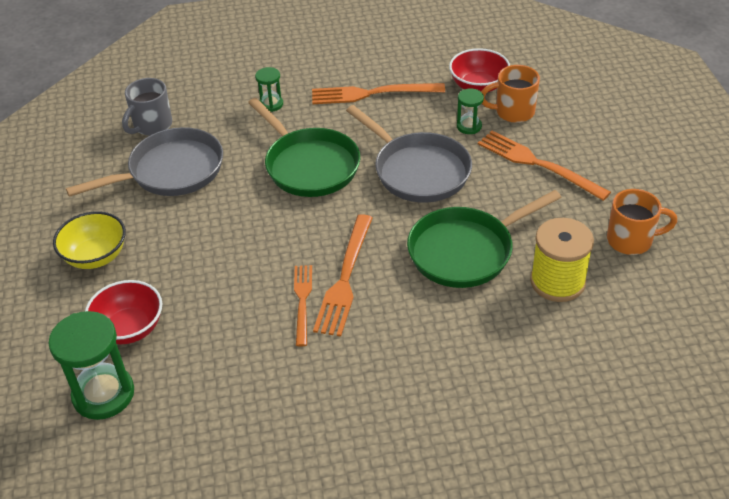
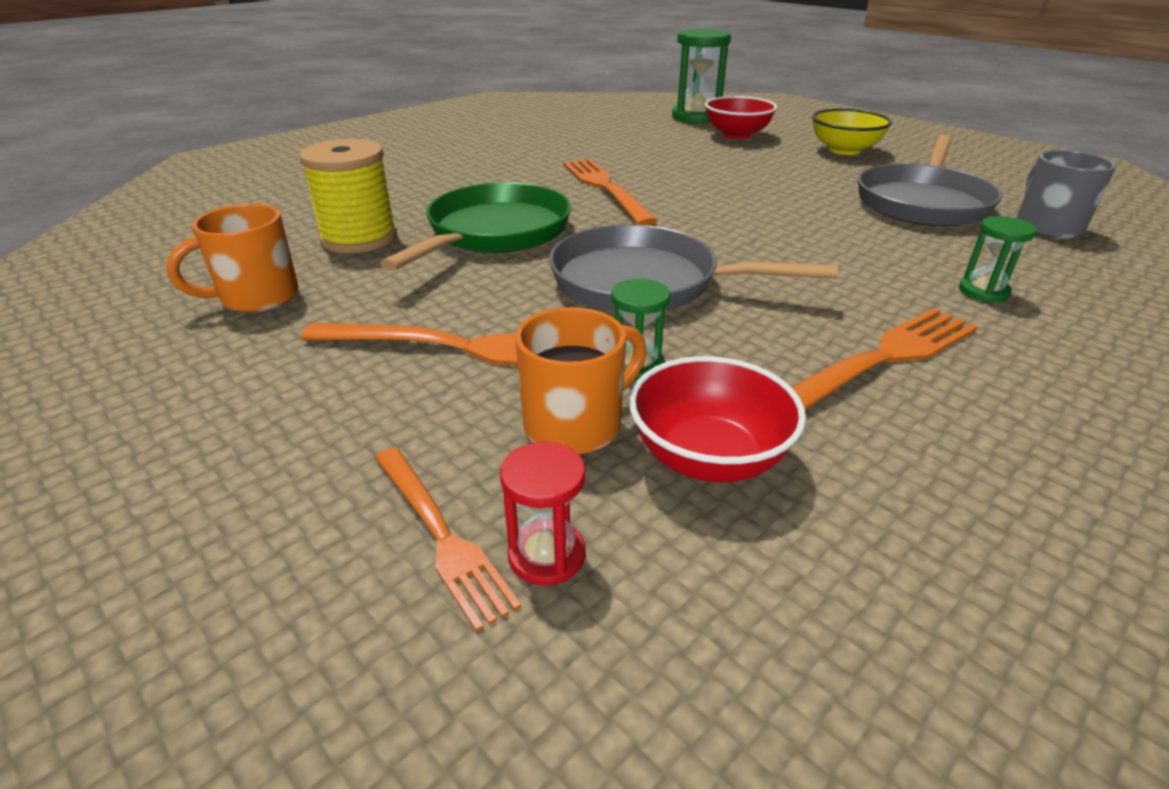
camera: 145 degrees right, 10 degrees down
green pan [248,98,360,197] -> none
orange fork [294,265,312,347] -> orange fork moved to [375,448,522,632]
none -> red hourglass [500,442,586,586]

